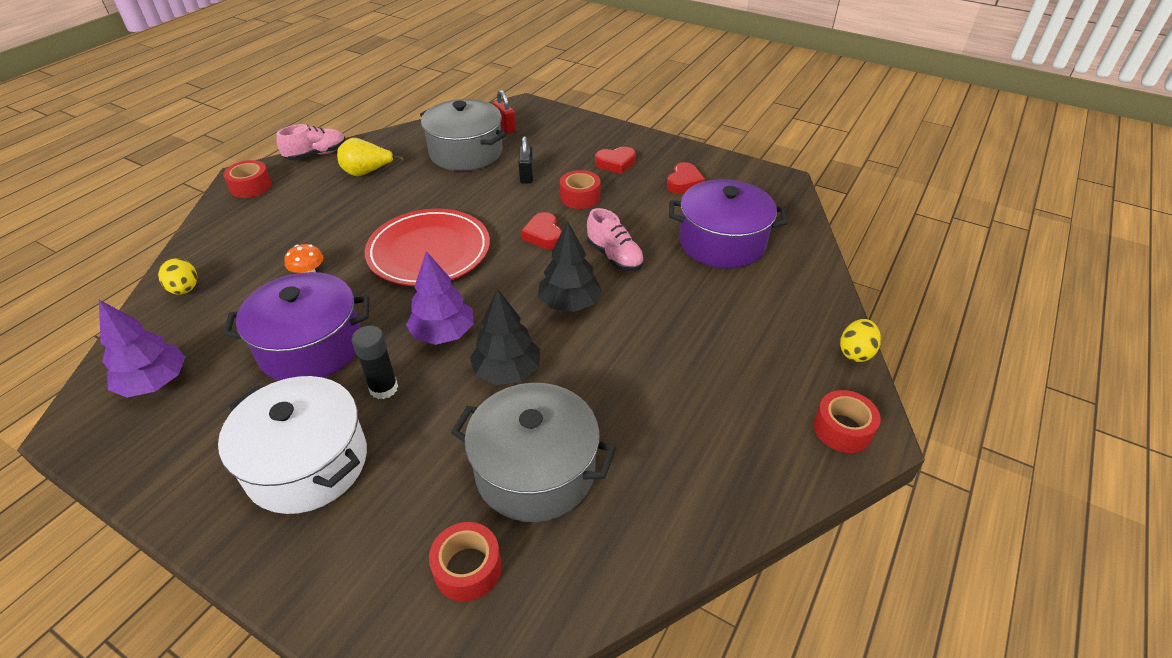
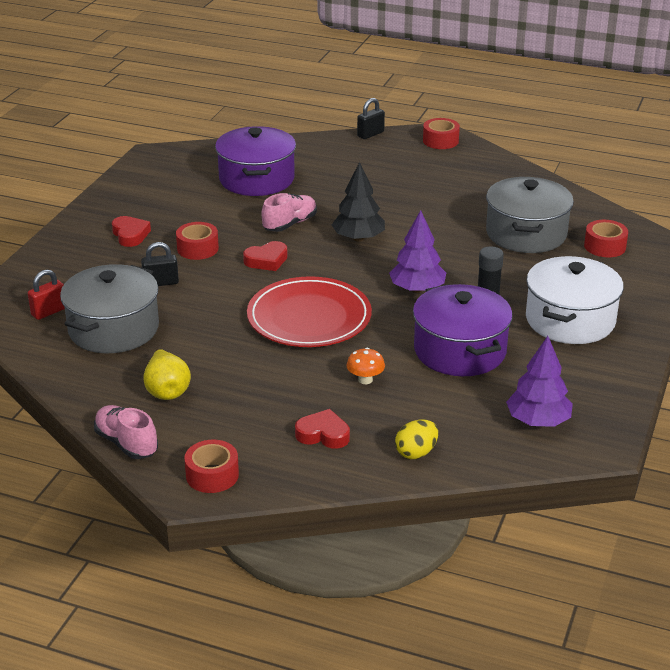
camera: 100 degrees left, 10 degrees down
black tree [470,288,540,385] -> none
red heart [667,162,705,194] -> red heart moved to [295,409,350,449]
yellow egg [840,319,881,362] -> black padlock [357,98,385,139]

